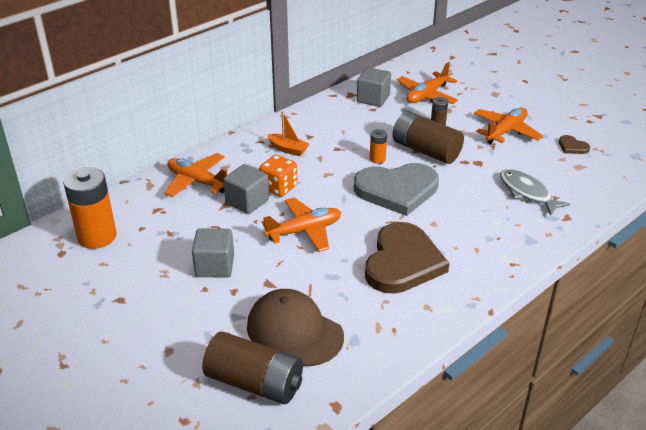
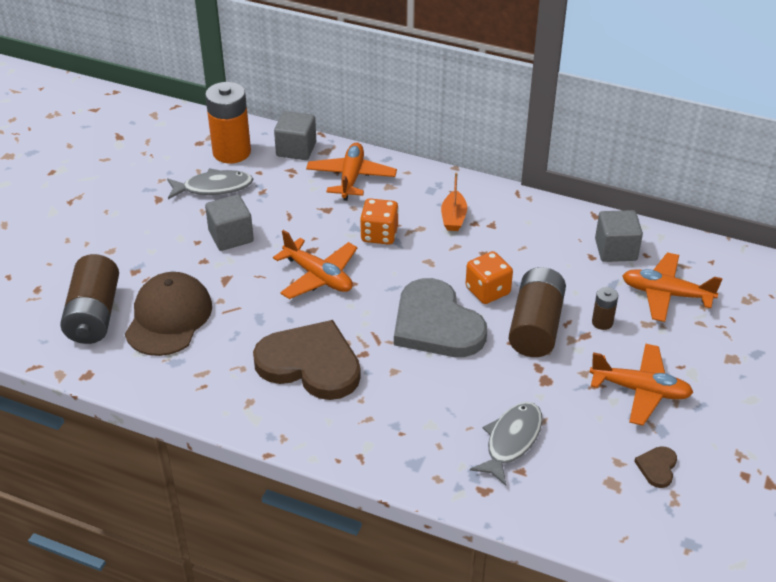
camera: 65 degrees right, 5 degrees up
grey cube [223,164,269,214] -> grey cube moved to [274,111,316,160]
brown heart [365,222,449,294] -> brown heart turned 150 degrees counterclockwise [253,320,361,400]
orange battery [370,129,387,163] -> orange dice [466,251,513,304]
none -> grey fish [167,168,253,199]

